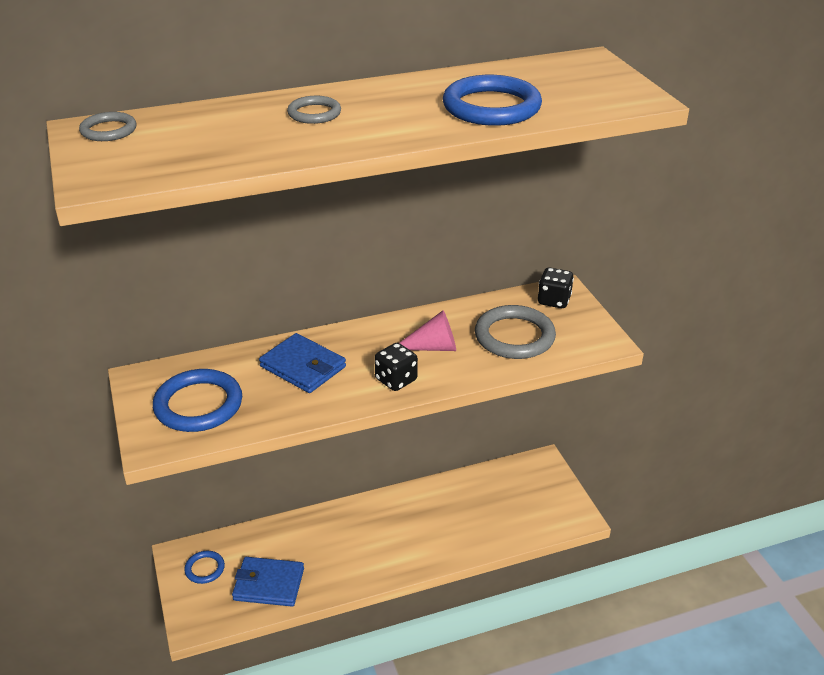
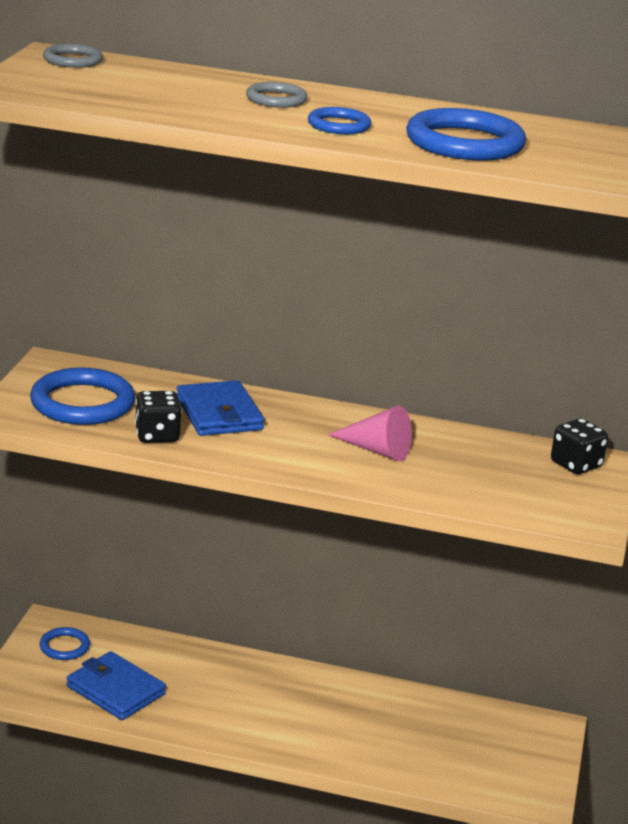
camera: 30 degrees right, 10 degrees down
black dice [374,343,418,391] -> black dice moved to [135,391,182,443]
grey ring [475,305,556,359] -> none
none -> blue ring [308,107,371,134]

